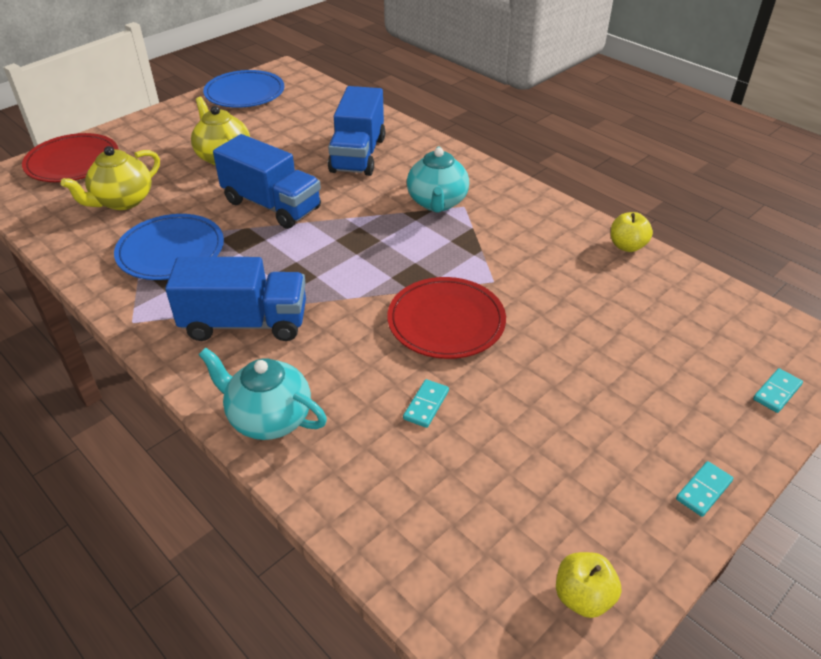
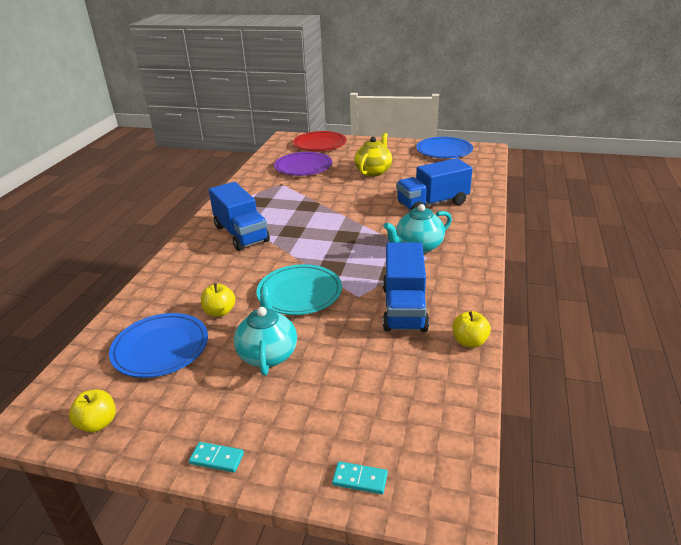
camera: 60 degrees right, 10 degrees down
yellow teapot [61,146,160,210] -> purple plate [274,152,332,176]
blue plate [114,214,224,280] -> blue plate moved to [109,313,208,378]
turquoise teapot [199,348,327,440] -> turquoise teapot moved to [234,287,297,376]
blue truck [213,134,321,229] -> blue truck moved to [383,242,429,332]
red plate [387,277,506,359] -> turquoise plate [257,264,342,315]
turquoise domino [403,379,449,428] -> yellow apple [201,283,235,317]

